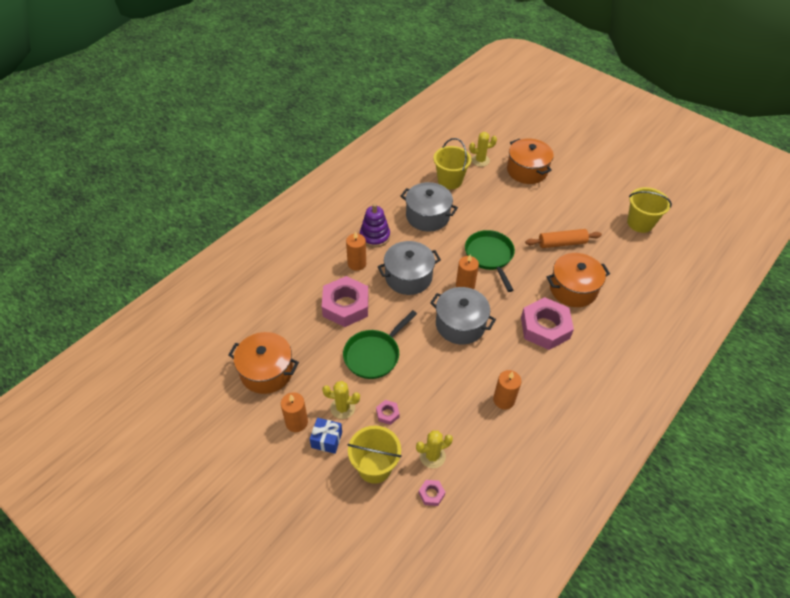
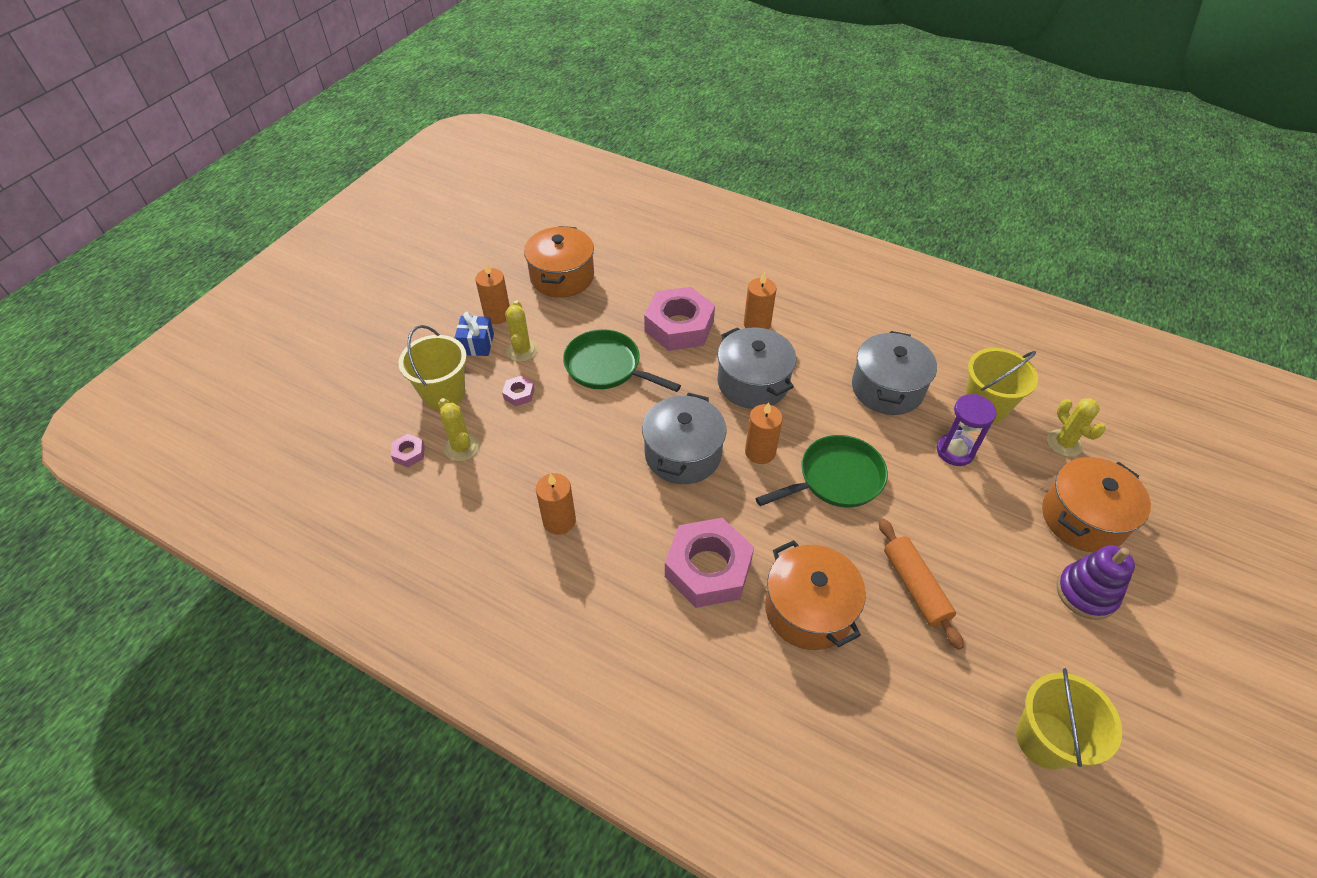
camera: 80 degrees right, 0 degrees up
purple stacking toy [360,204,390,248] -> purple stacking toy moved to [1057,545,1135,620]
none -> purple hourglass [937,394,997,466]

